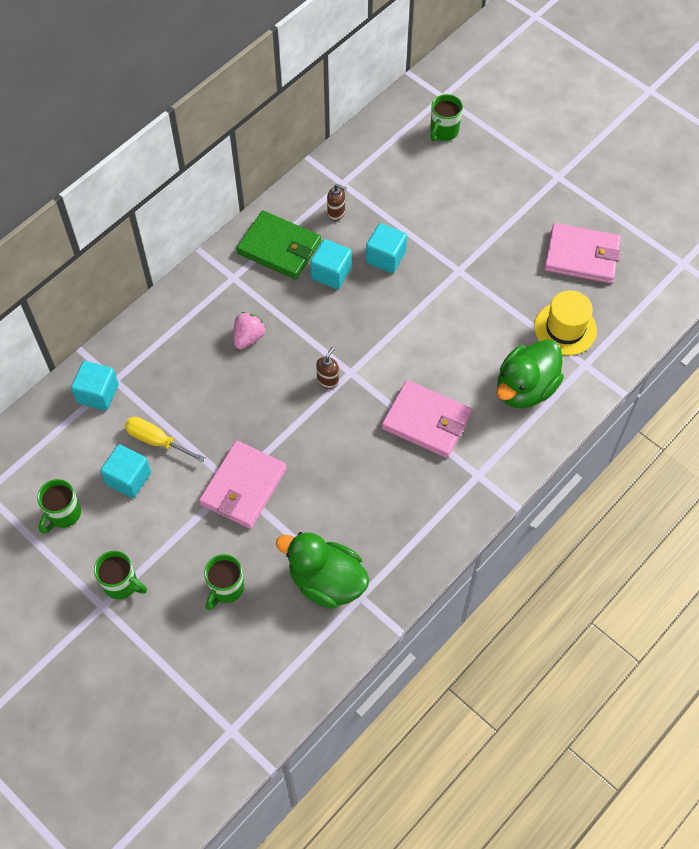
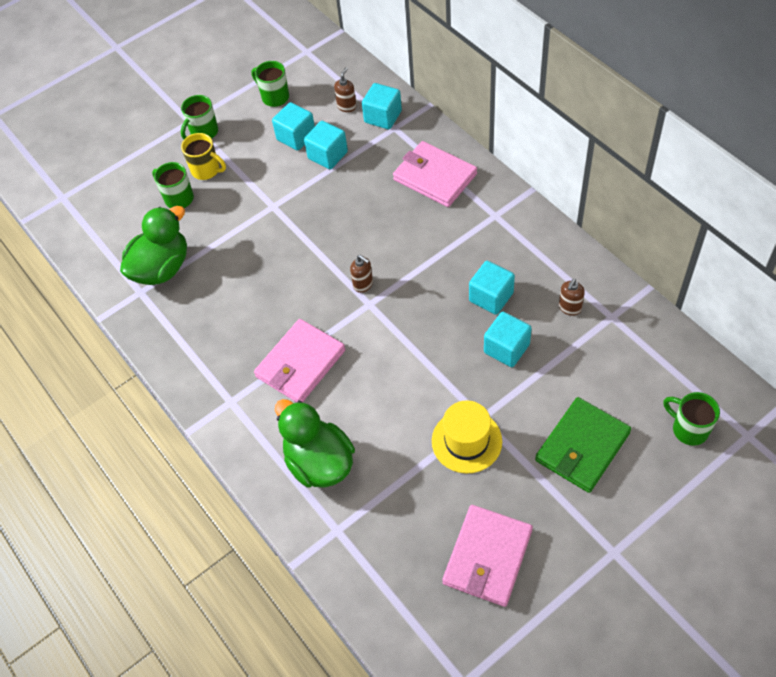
camera: 105 degrees right, 5 degrees down
yellow screwdriver [125,417,206,463] -> turquoise cube [304,121,348,169]
pink wallet [199,441,287,529] -> pink wallet moved to [393,141,477,207]
pink strawberry [234,312,266,349] -> none
green wallet [236,210,321,279] -> green wallet moved to [535,397,631,493]
yellow hat [534,290,597,355] -> yellow hat moved to [432,400,502,474]
none -> yellow mug [181,133,226,180]
none -> brown soap dispenser [334,67,356,112]

